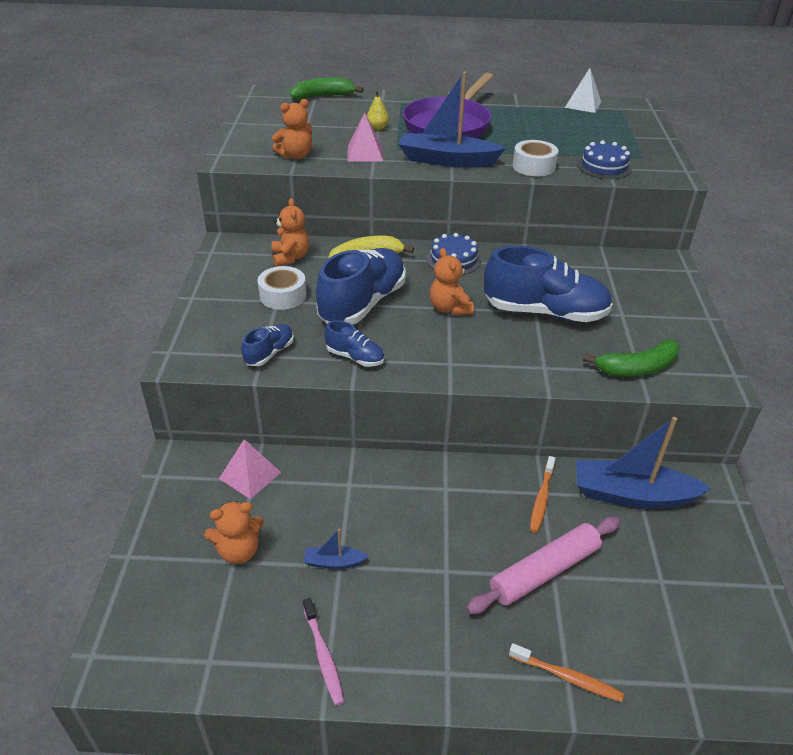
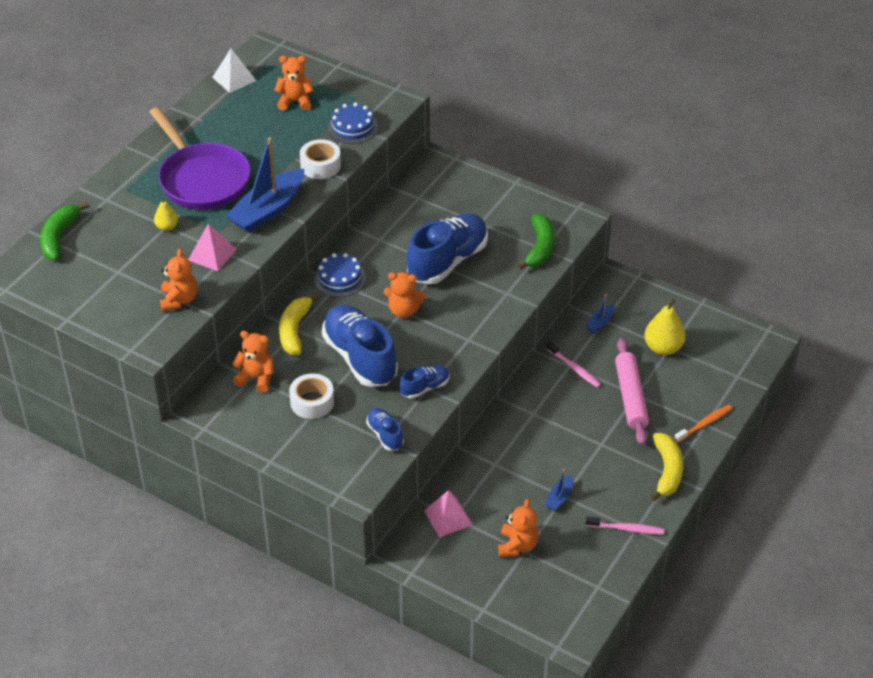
camera: 60 degrees left, 5 degrees up
orange toothbrush [530,456,556,533] -> pink toothbrush [546,341,601,388]
blue boat [576,417,711,509] -> blue boat [585,294,614,333], size x0.45
none -> orange teddy bear [274,56,314,111]
none -> yellow pear [644,299,686,355]
none -> yellow banana [650,433,683,502]

